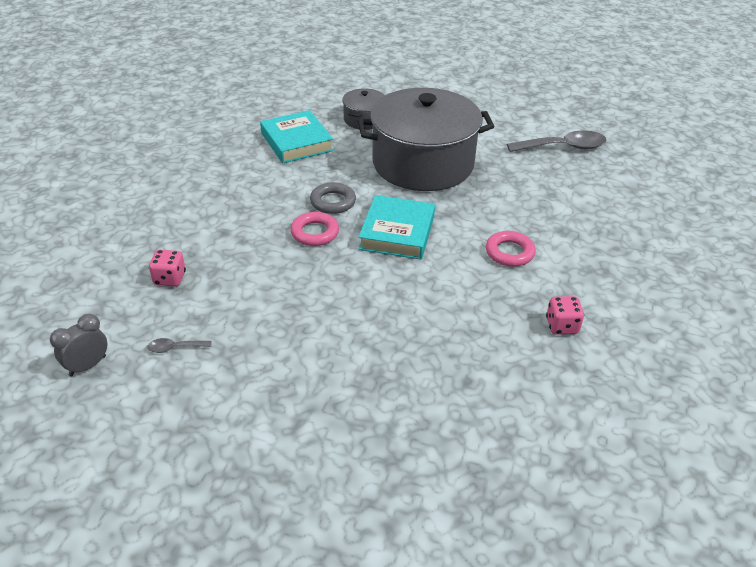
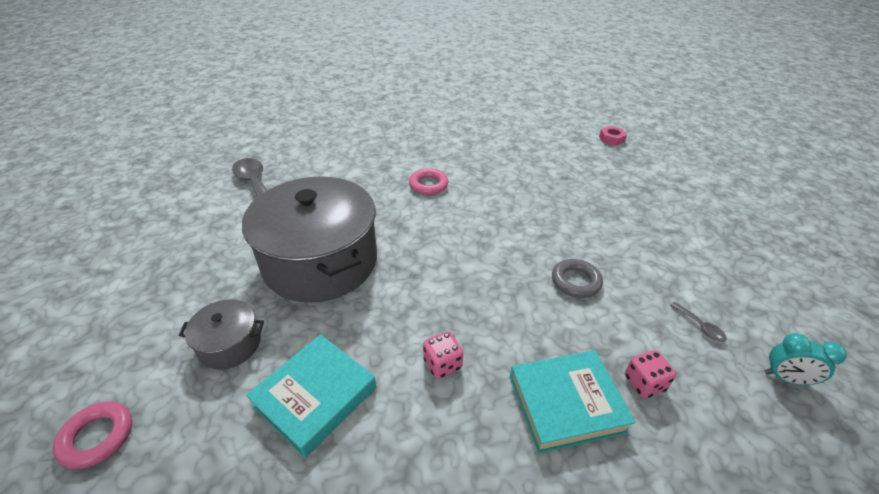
camera: 115 degrees left, 0 degrees up
grey clock [50,314,107,376] -> turquoise clock [765,333,847,385]
pink ring [291,212,339,246] -> pink ring moved to [53,401,132,469]
grey ring [310,182,356,214] -> grey ring moved to [552,259,603,298]
turquoise book [359,195,435,260] -> turquoise book moved to [510,350,636,453]
pink dice [546,296,584,335] -> pink dice moved to [423,331,463,379]
none -> pink nut [599,126,627,146]

